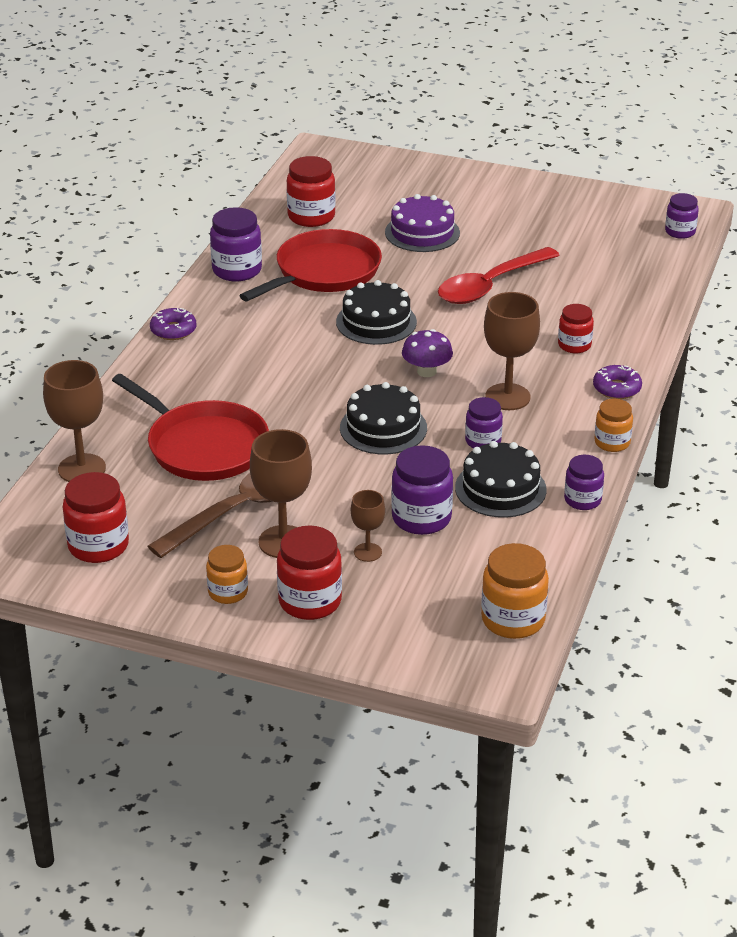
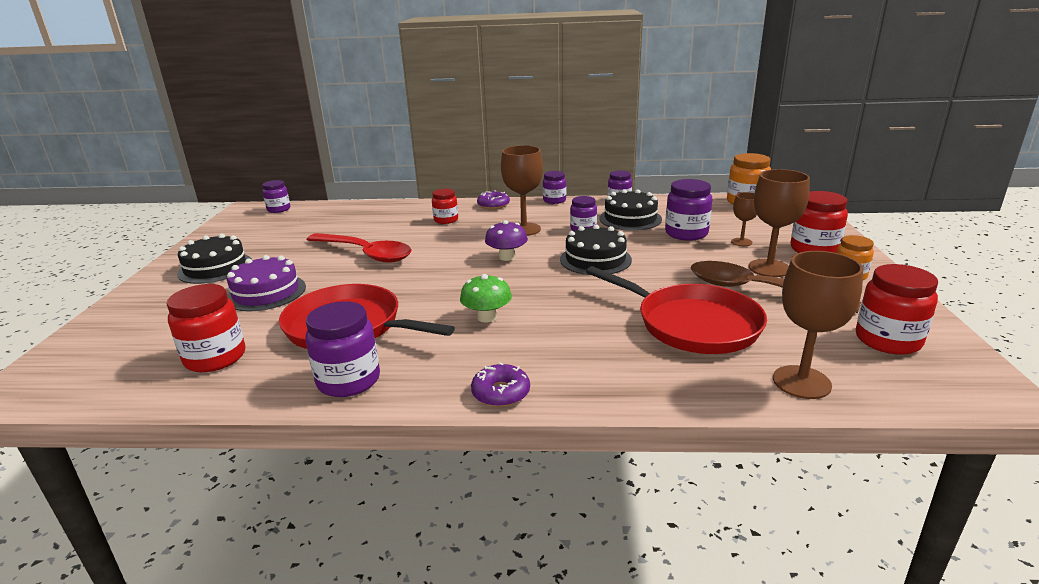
camera: 105 degrees left, 10 degrees down
red pan [112,374,269,481] -> red pan turned 105 degrees clockwise [586,266,767,354]
black cake [336,280,417,345] -> black cake moved to [177,234,252,284]
orange jar [594,399,633,452] -> purple jar [543,171,566,204]
none -> green mushroom [460,274,512,323]

